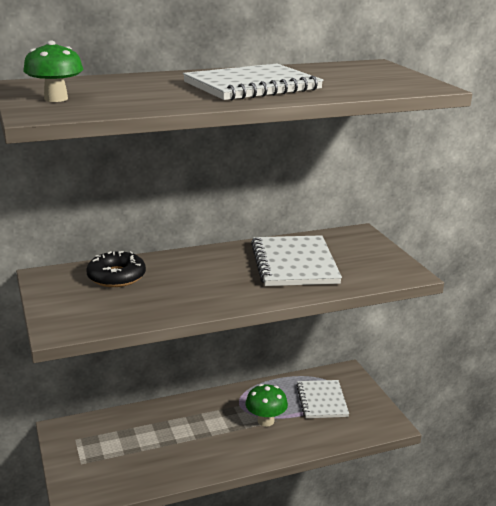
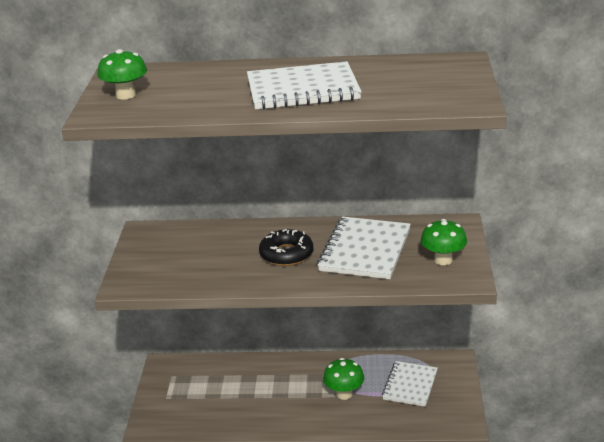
camera: 25 degrees right, 5 degrees up
black donut [87,251,146,287] -> black donut moved to [259,229,314,266]
none -> green mushroom [421,219,467,265]

